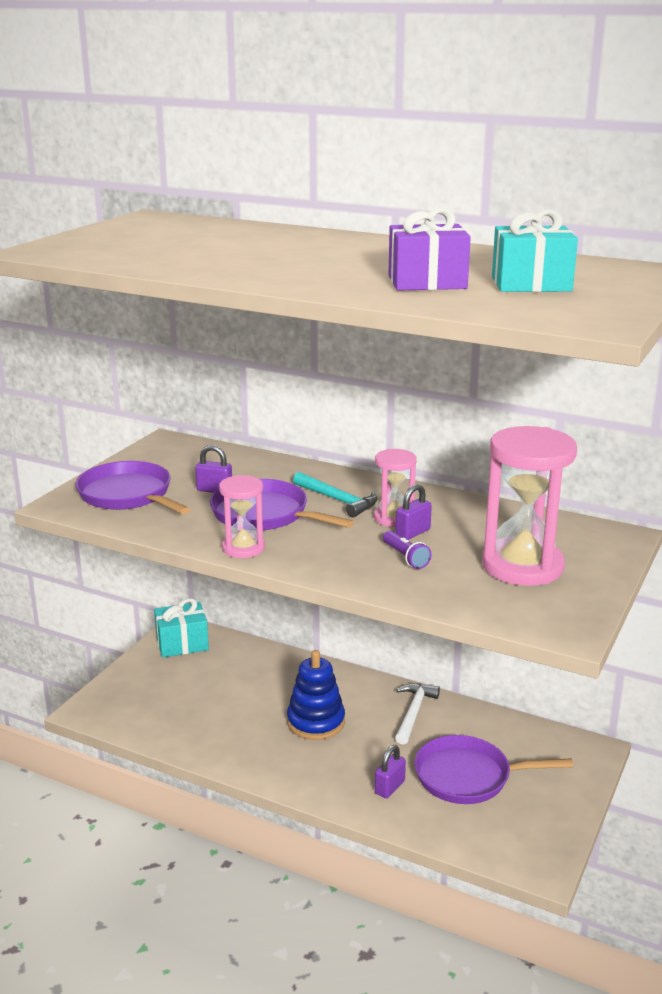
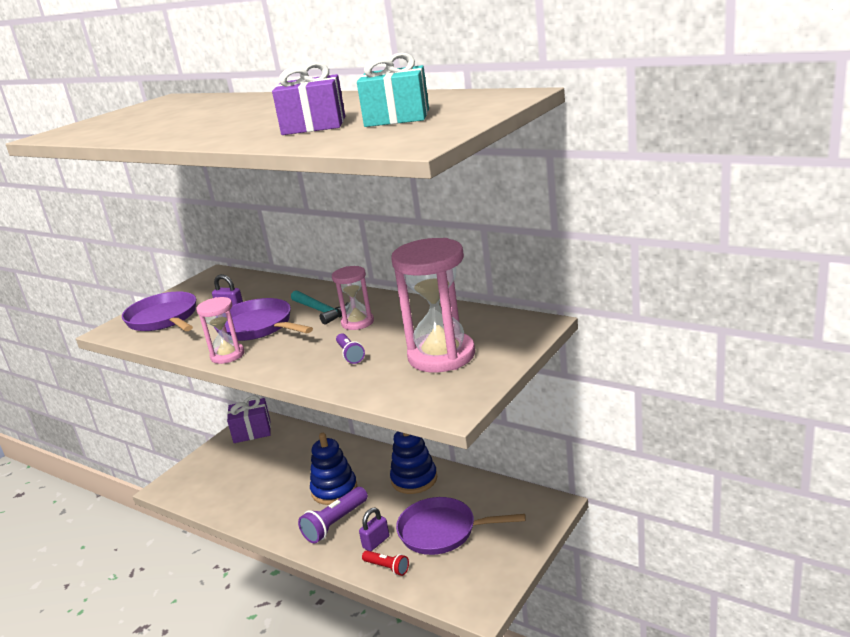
camera: 10 degrees right, 0 degrees up
turquoise gift [154,598,209,658] -> purple gift [227,395,271,443]
white hammer [395,683,440,745] -> blue stacking toy [390,431,438,494]
purple padlock [396,484,432,540] -> none
none -> purple flashlight [298,487,368,543]
none -> red flashlight [362,550,409,576]

